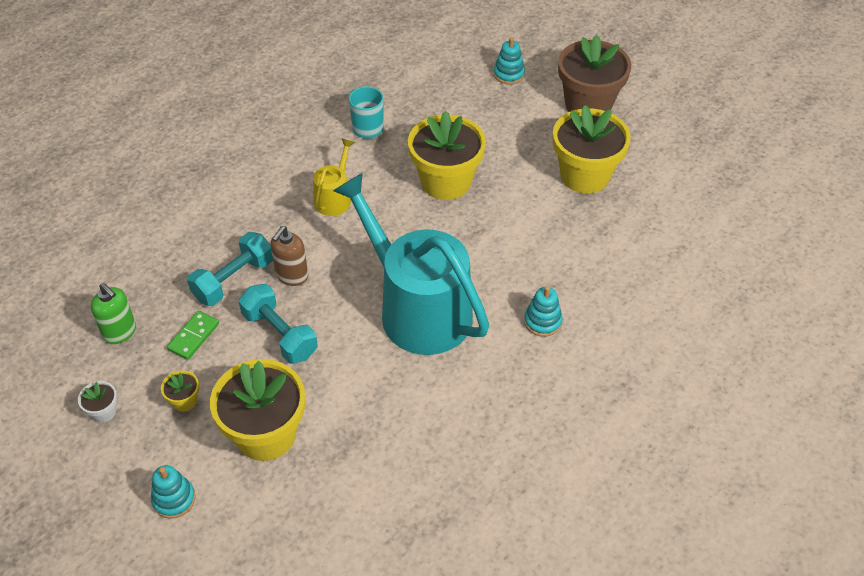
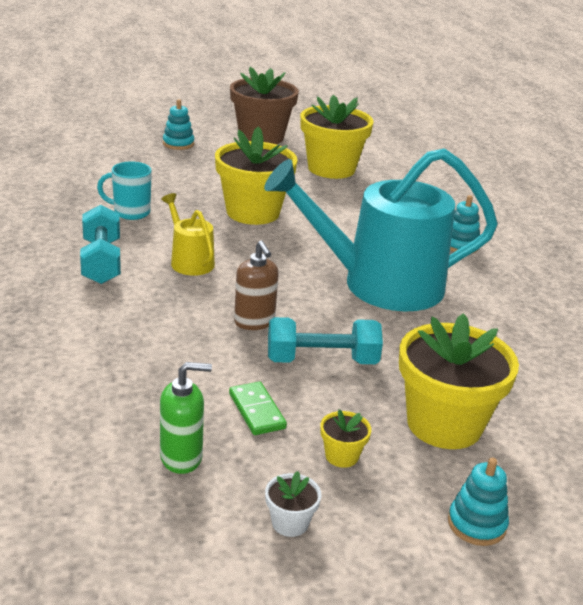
camera: 55 degrees left, 20 degrees down
turquoise dumbbell [187,232,273,306] -> turquoise dumbbell moved to [80,205,121,284]

